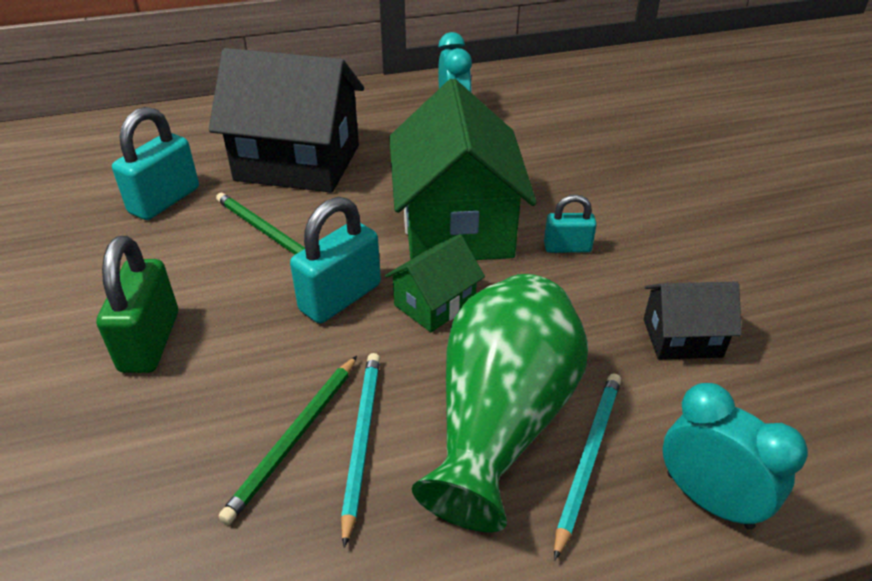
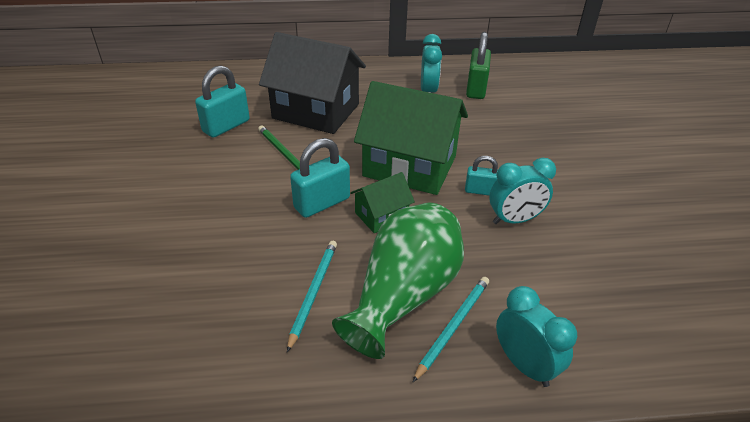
camera: 10 degrees right, 0 degrees up
green padlock [96,236,178,373] -> green padlock moved to [466,32,491,99]
green pencil [218,356,357,525] -> none
green house [389,79,537,260] -> green house turned 75 degrees counterclockwise [354,81,468,195]
black house [643,281,742,359] -> none
none -> turquoise clock [489,158,556,224]

